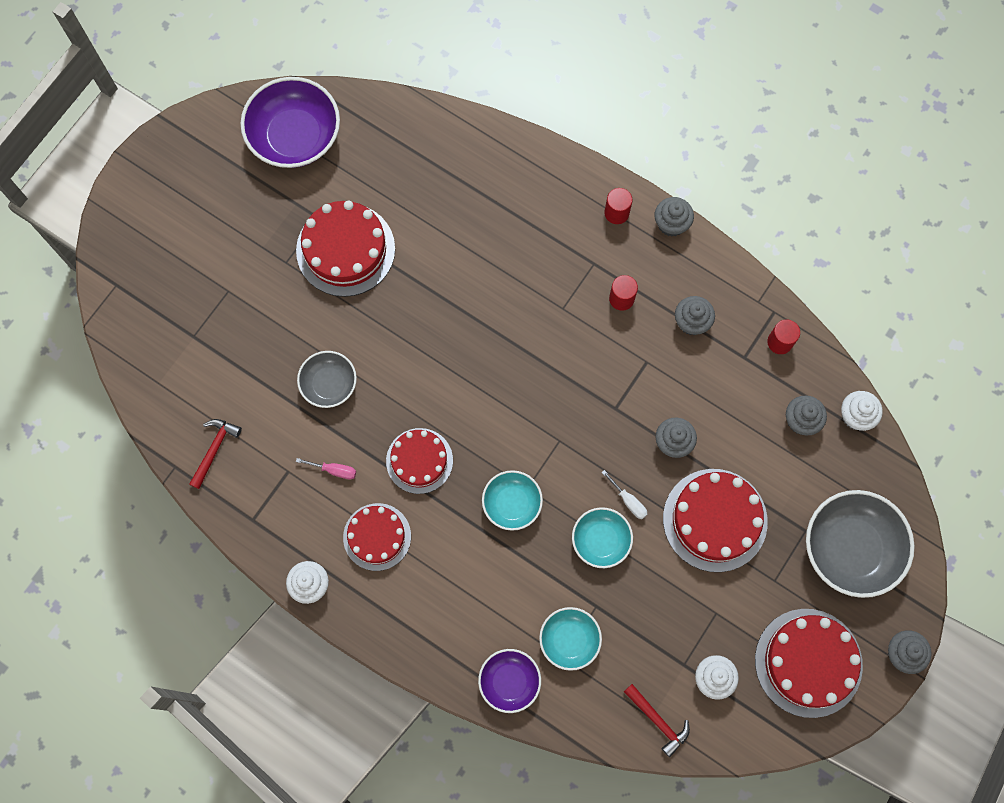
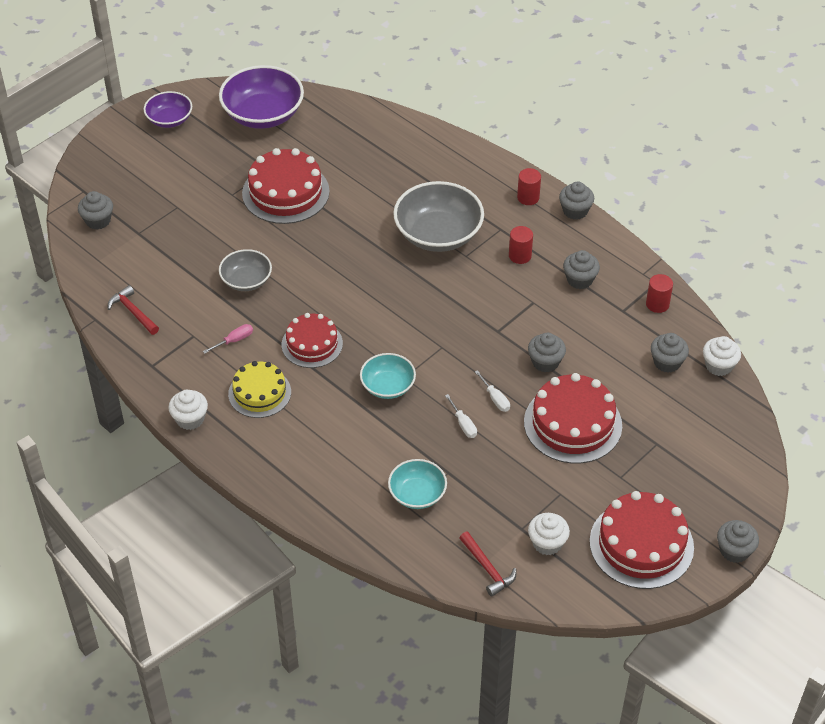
camera: 10 degrees right, 25 degrees down
red hammer [189,419,242,489] -> red hammer turned 75 degrees counterclockwise [108,285,159,335]
pink screwdriver [296,458,356,480] -> pink screwdriver turned 60 degrees counterclockwise [203,324,253,354]
red cake [343,503,411,571] -> yellow cake [228,361,291,418]
purple bowl [478,649,541,713] -> purple bowl moved to [144,91,192,128]
turquoise bowl [572,507,633,568] -> white screwdriver [445,394,477,438]
grey bowl [806,490,915,598] -> grey bowl moved to [393,181,484,252]
none -> grey cupcake [78,191,113,230]

